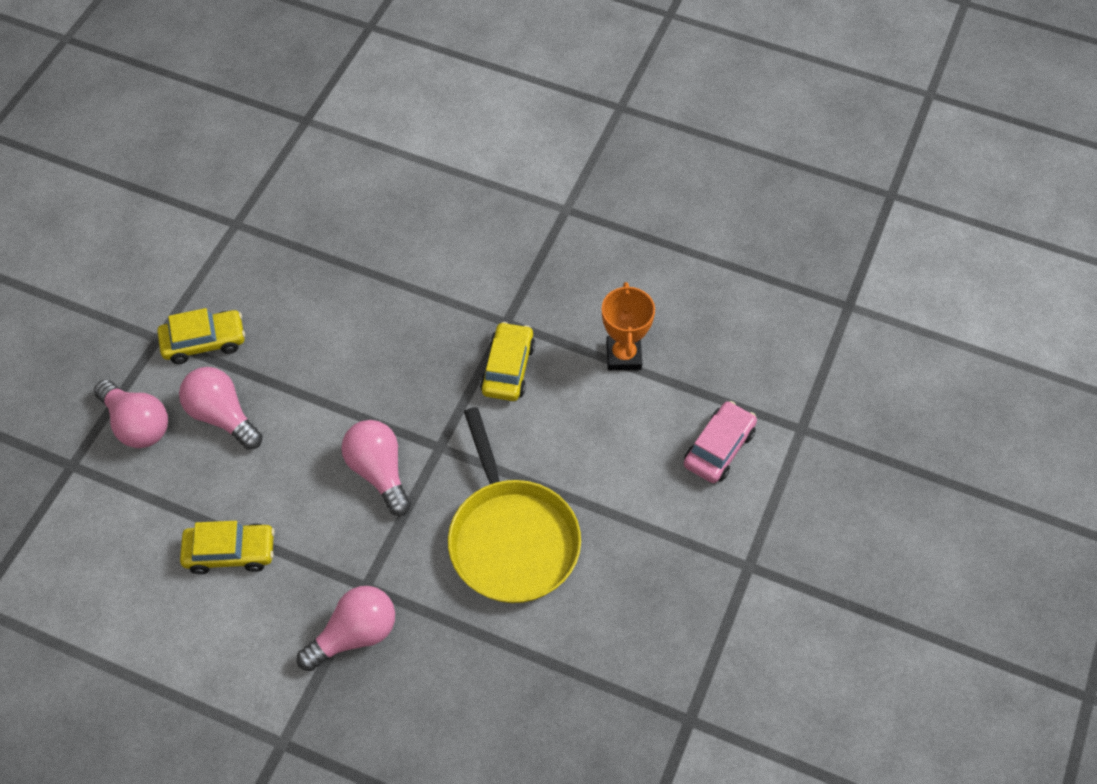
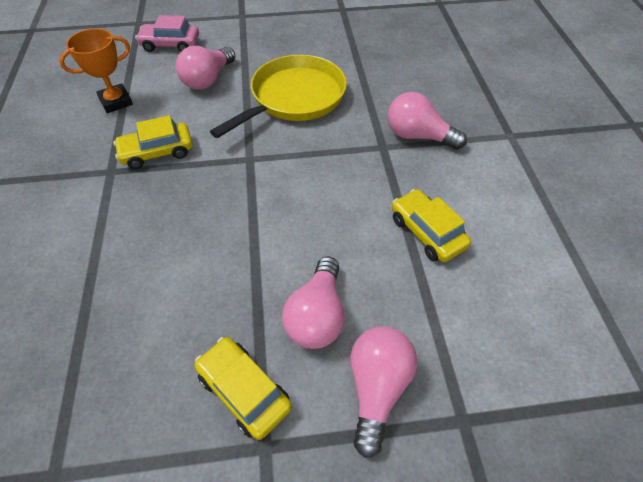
camera: 120 degrees left, 5 degrees down
pink light bulb [341,420,411,516] -> pink light bulb moved to [176,46,235,90]

